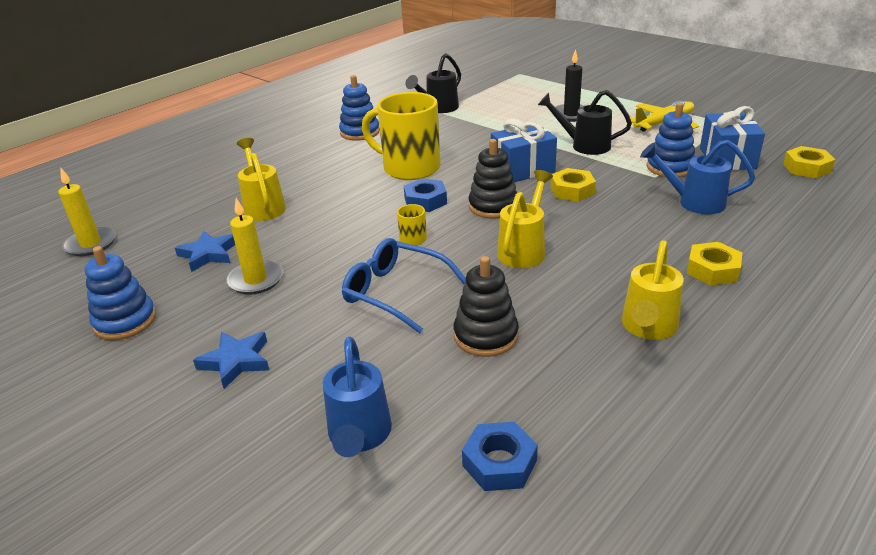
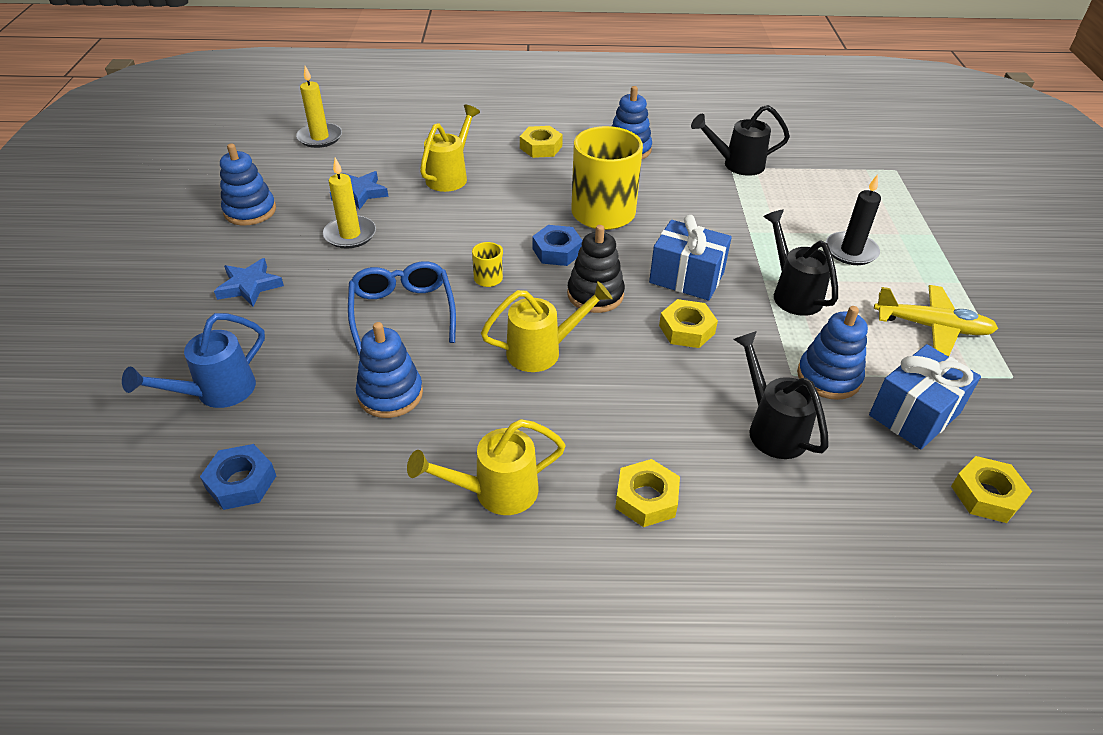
camera: 45 degrees right, 10 degrees up
black stacking toy [454,256,519,357] -> blue stacking toy [356,322,423,418]
blue watering can [640,140,755,214] -> black watering can [733,331,829,459]
none -> yellow nut [520,126,563,158]

